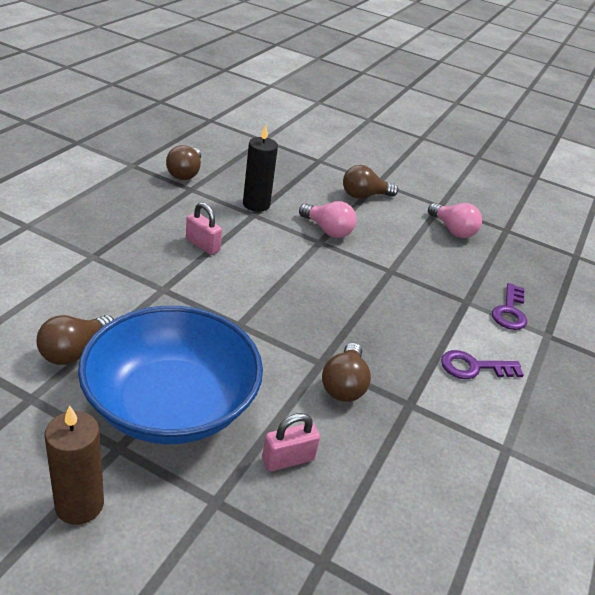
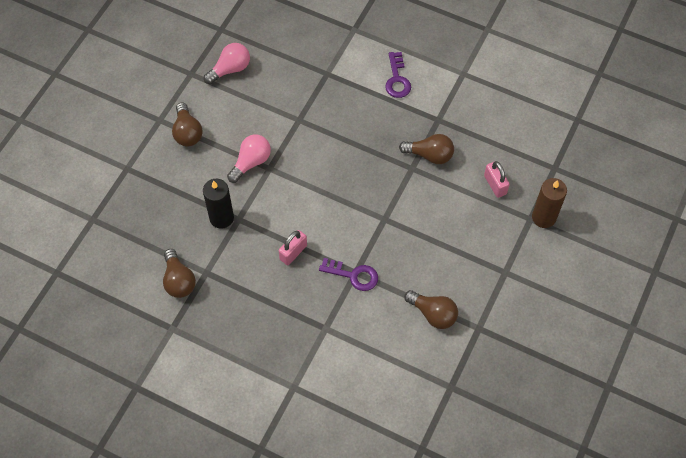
camera: 85 degrees left, 25 degrees up
brown candle [45,405,104,525] -> brown candle moved to [532,178,567,228]
blue bowl [78,306,263,444] -> none
brown light bulb [166,145,201,180] -> brown light bulb turned 60 degrees clockwise [163,249,196,298]
purple key [492,283,527,330] -> purple key moved to [319,258,378,291]

